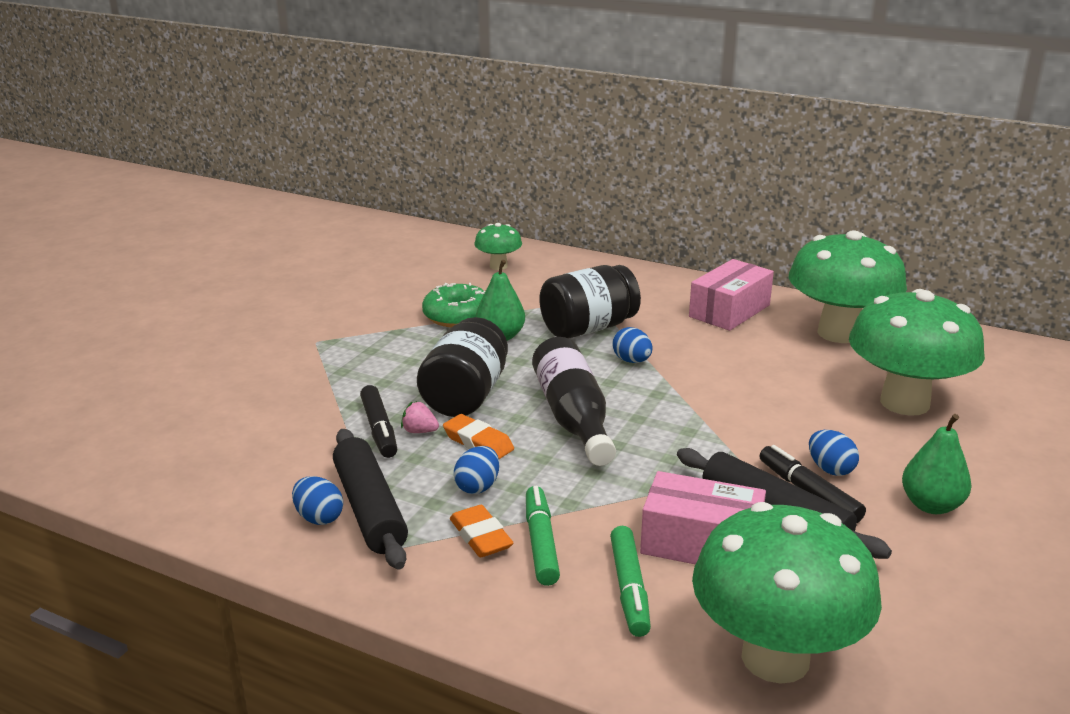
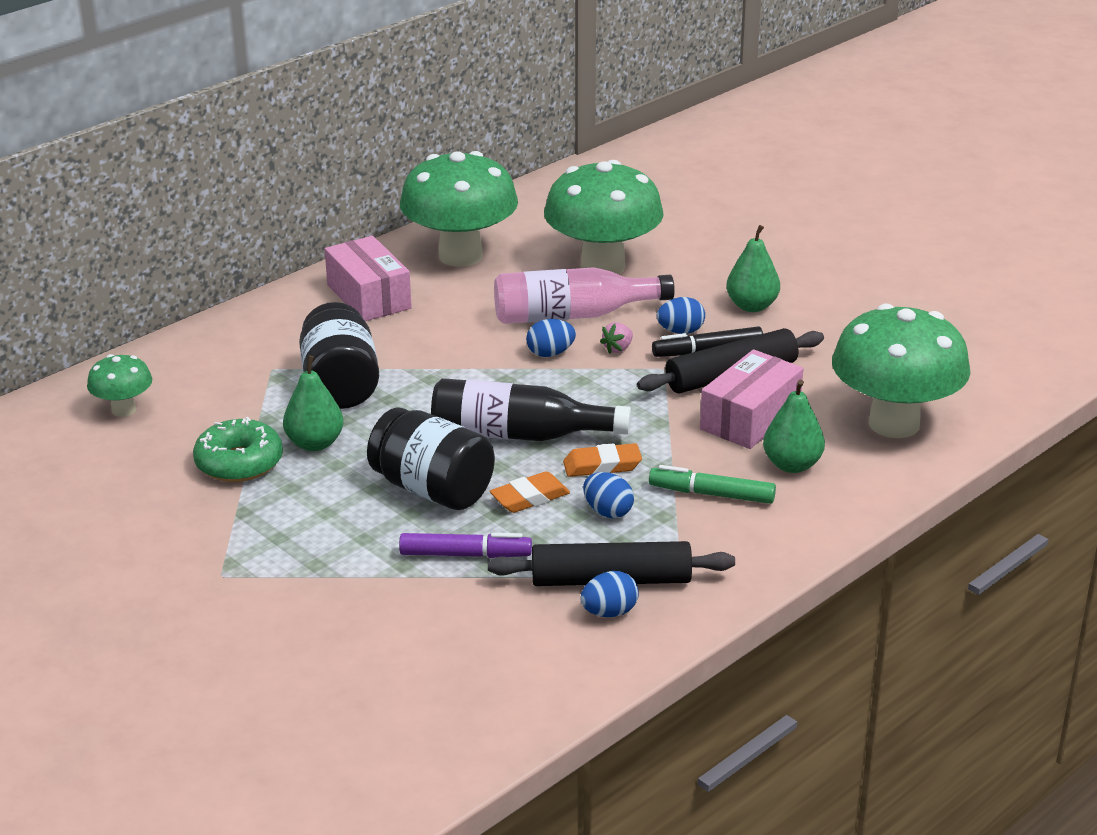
camera: 70 degrees left, 5 degrees up
black marker [360,385,397,458] -> purple marker [399,533,532,558]
pink strawberry [401,401,439,433] -> pink strawberry moved to [600,322,633,354]
orange eraser [450,505,513,557] -> orange eraser moved to [563,443,642,477]
green marker [610,526,651,637] -> green pear [763,380,825,473]
blue egg [612,327,652,363] -> blue egg moved to [526,319,576,357]
none -> pink bottle [494,267,675,324]

